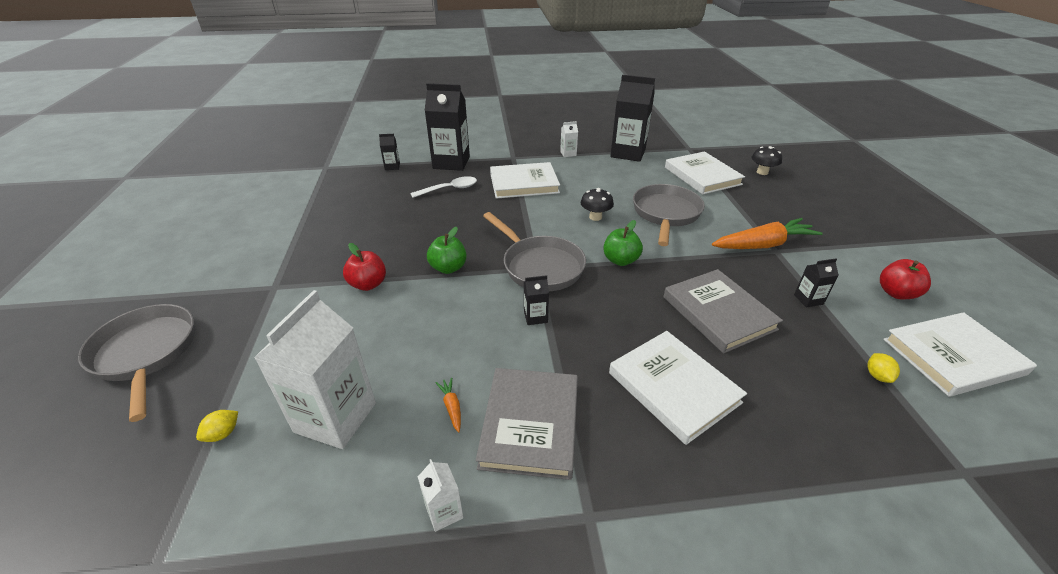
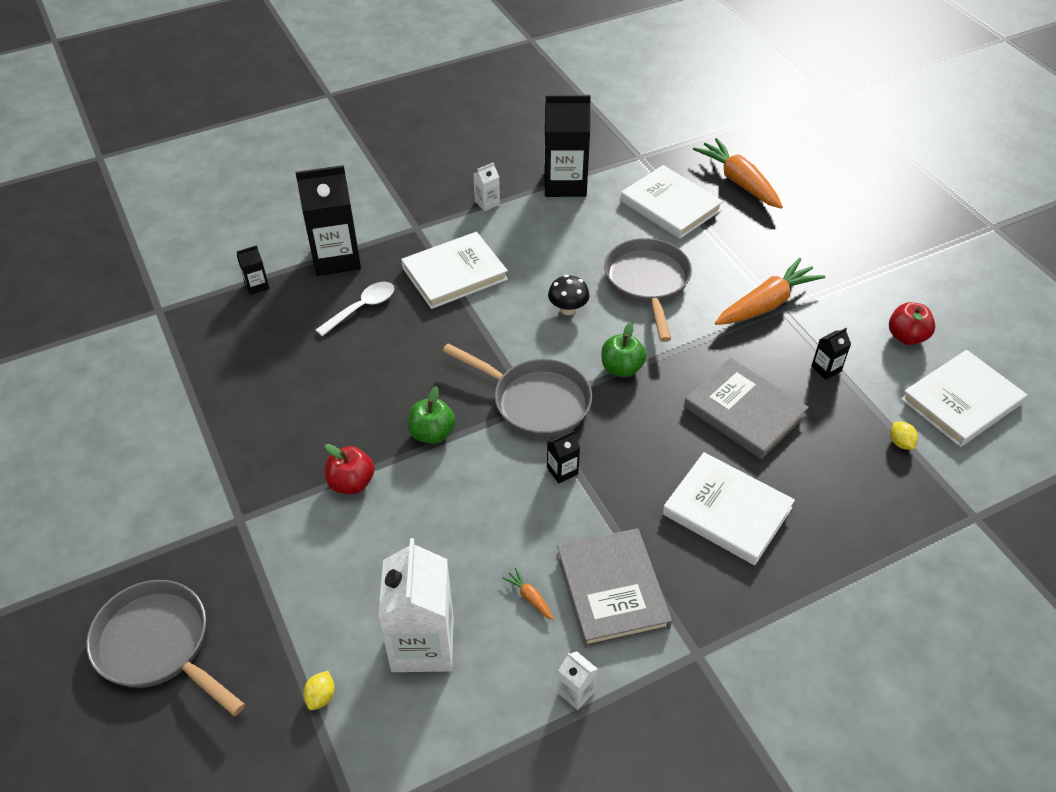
camera: 20 degrees left, 10 degrees up
black mushroom [752,146,782,175] -> orange carrot [693,138,783,209]

